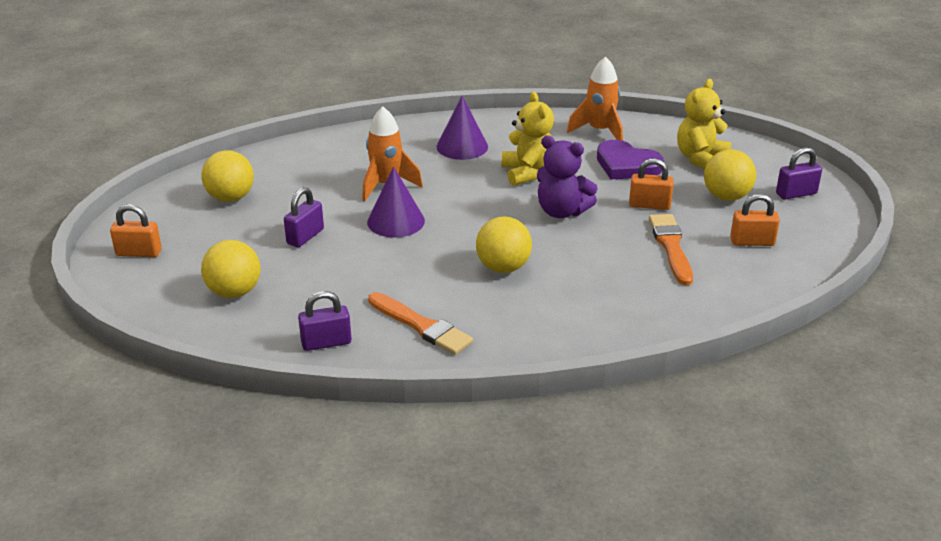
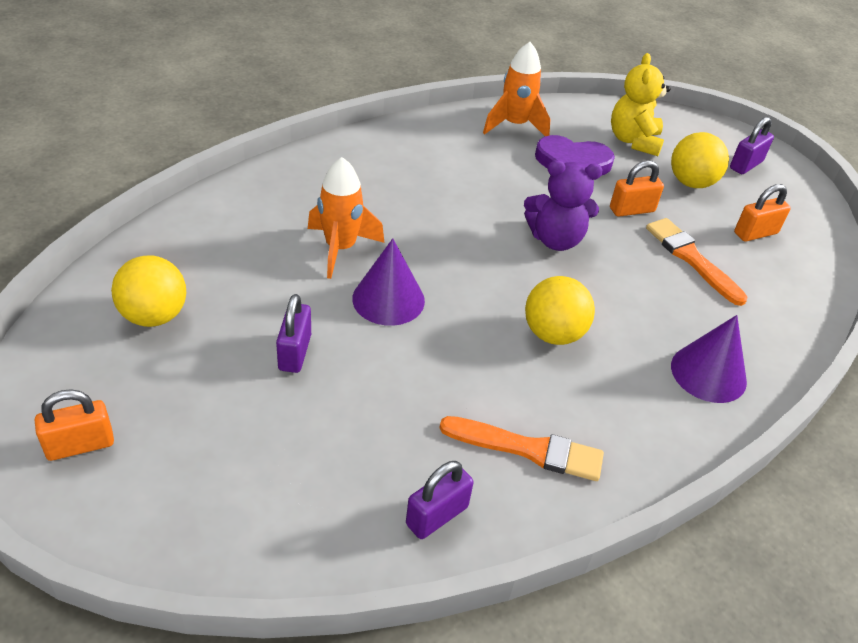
camera: 30 degrees left, 10 degrees up
yellow ball [201,240,261,298] -> none
purple cone [437,96,488,160] -> purple cone moved to [671,315,747,403]
yellow teddy bear [501,92,554,186] -> none

